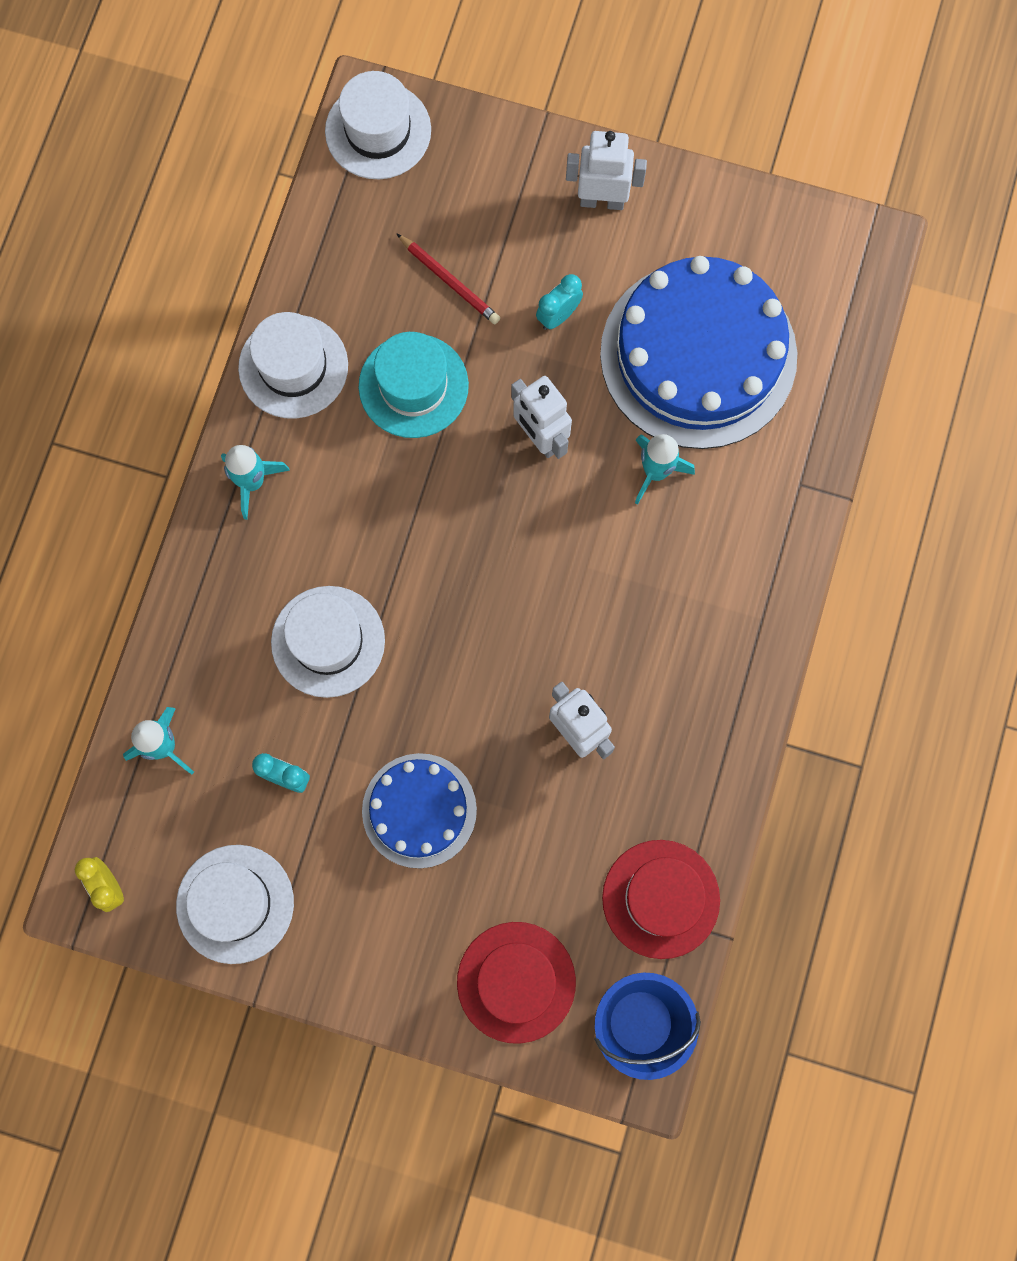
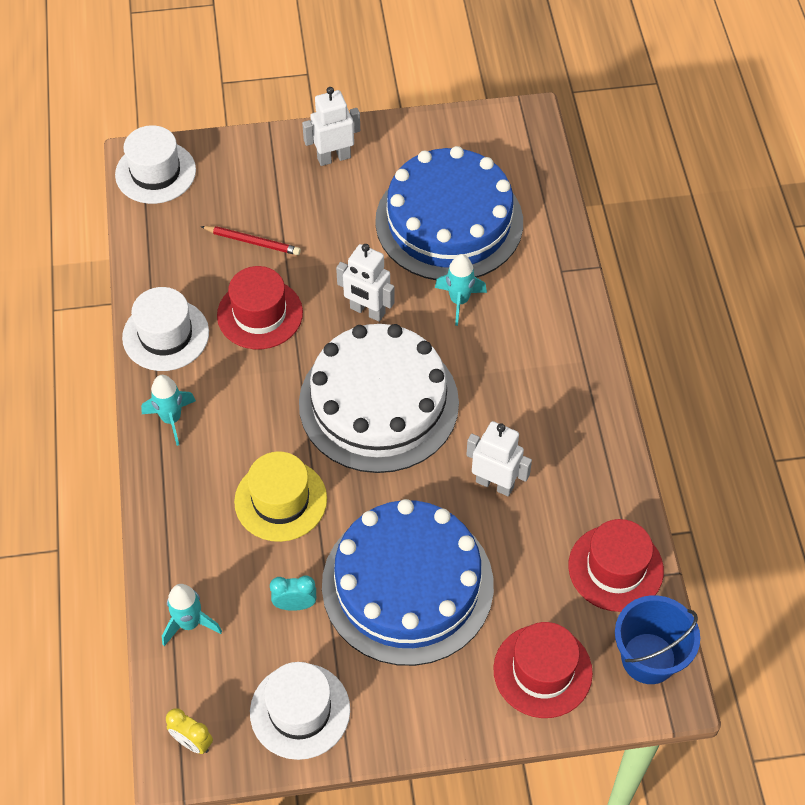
camera: 25 degrees left, 20 degrees down
white hat [271,586,385,698] -> yellow hat [234,451,327,542]
turquoise hat [359,332,469,438] -> red hat [217,266,303,349]
blue cake [362,753,477,868] -> blue cake [322,499,494,666], size x1.82
turquoise clock [536,274,583,330] -> none
none -> white cake [299,324,459,473]

